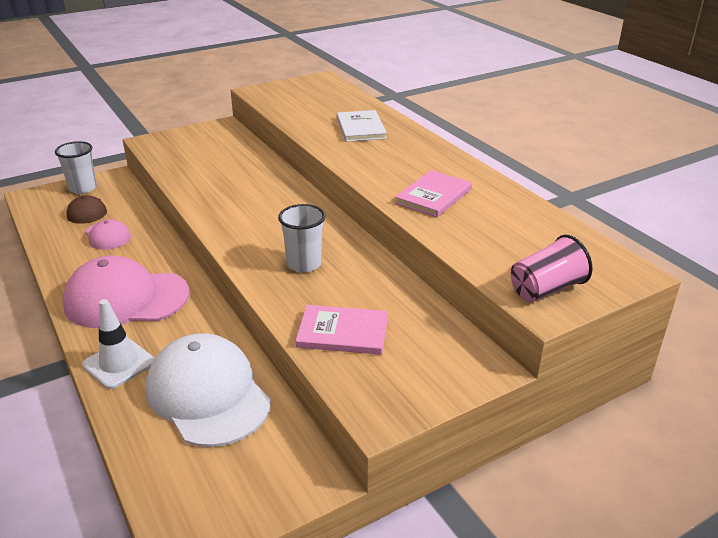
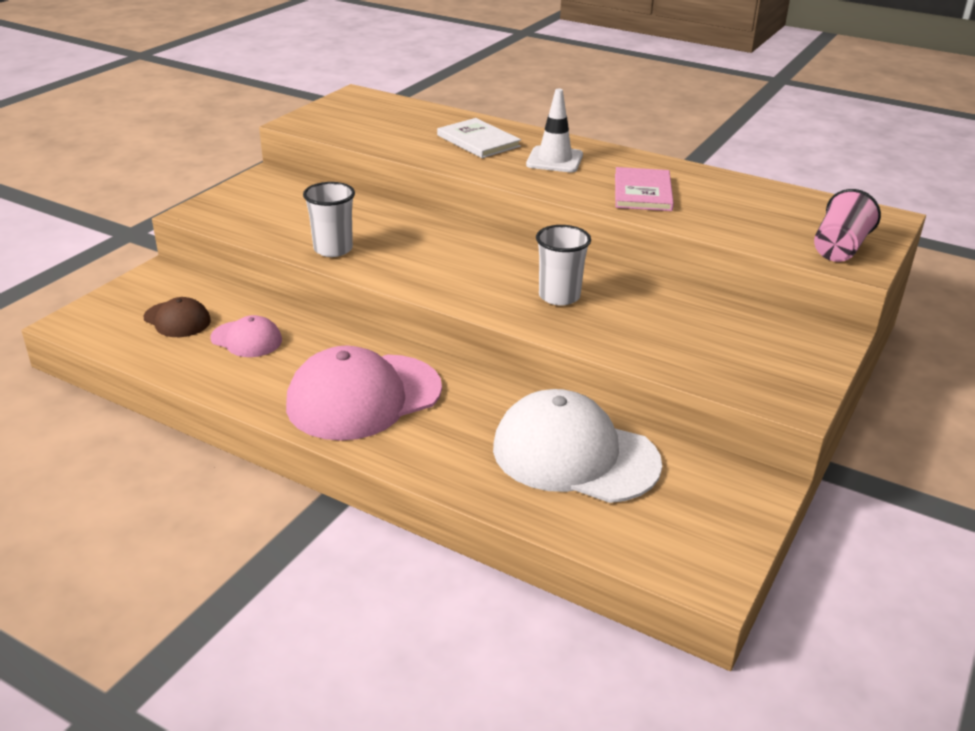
camera: 30 degrees left, 0 degrees up
white cup [55,141,97,194] -> white cup moved to [303,182,355,257]
white traffic cone [82,299,155,389] -> white traffic cone moved to [526,89,583,172]
pink book [296,305,388,355] -> none

